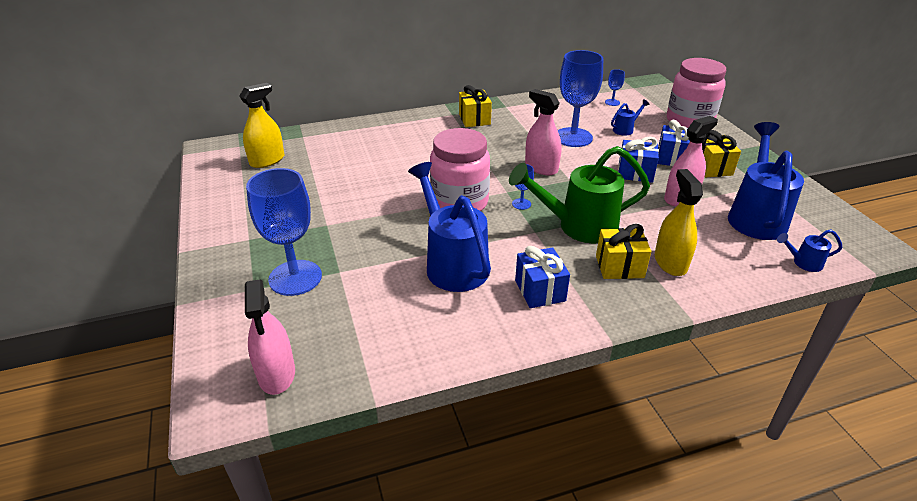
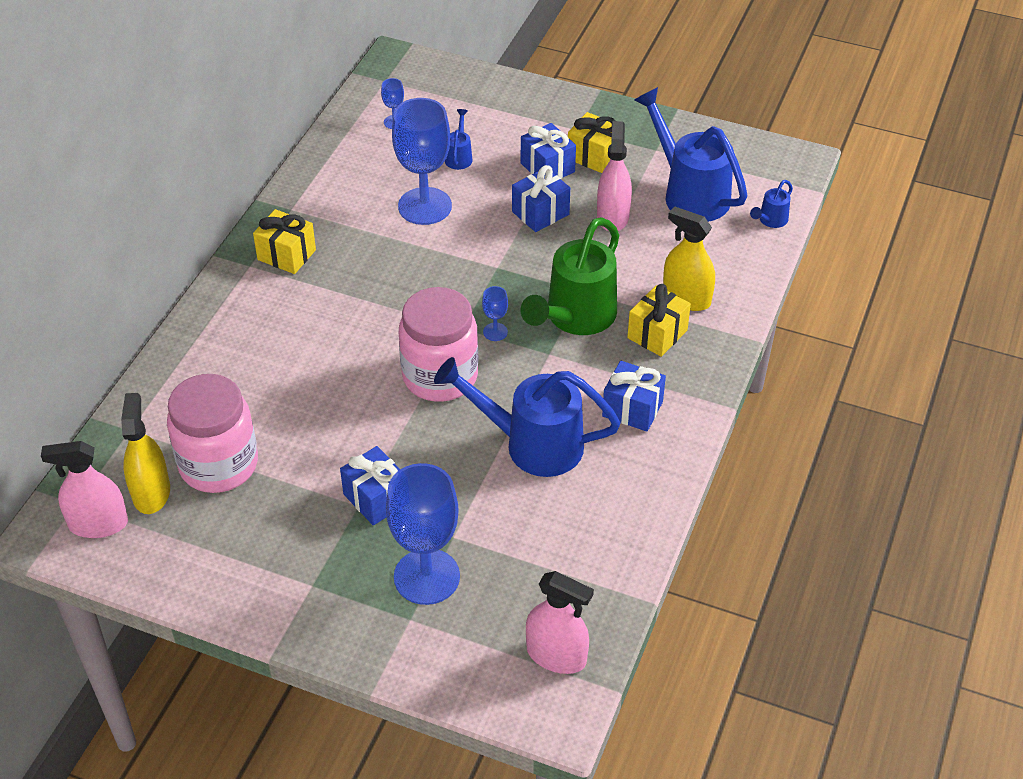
camera: 50 degrees left, 10 degrees up
pink spray bottle [525,89,562,175] -> pink spray bottle moved to [41,441,128,538]
pink jar [667,58,726,128] -> pink jar moved to [167,374,258,493]
none -> blue gift [340,446,400,525]

